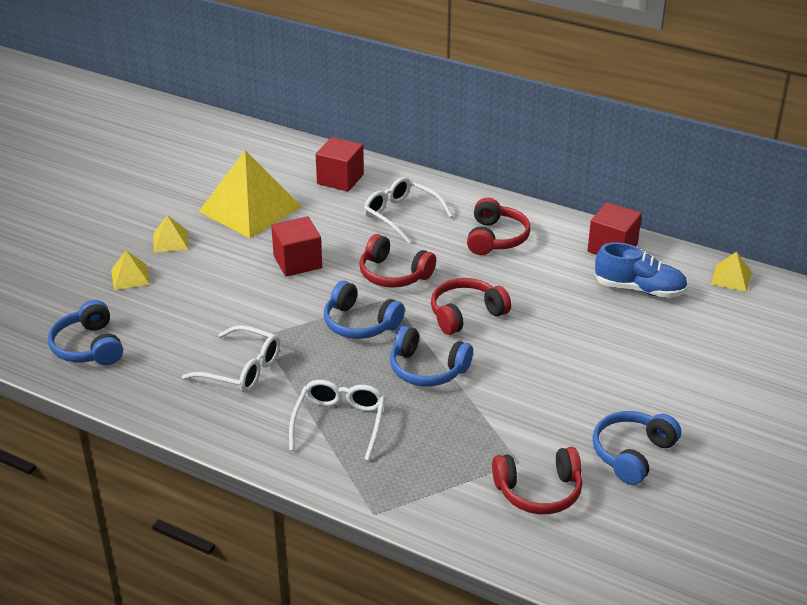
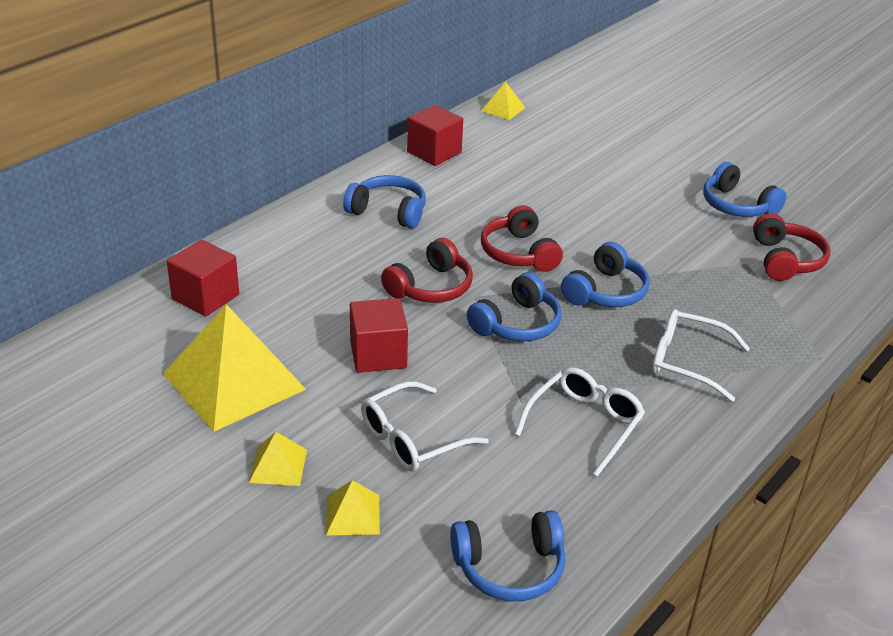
camera: 80 degrees left, 0 degrees up
white glasses [364,177,453,244] -> white glasses moved to [361,381,489,471]
red headphones [467,198,531,255] -> blue headphones [343,175,426,229]
blue shoe [595,242,688,298] -> none

